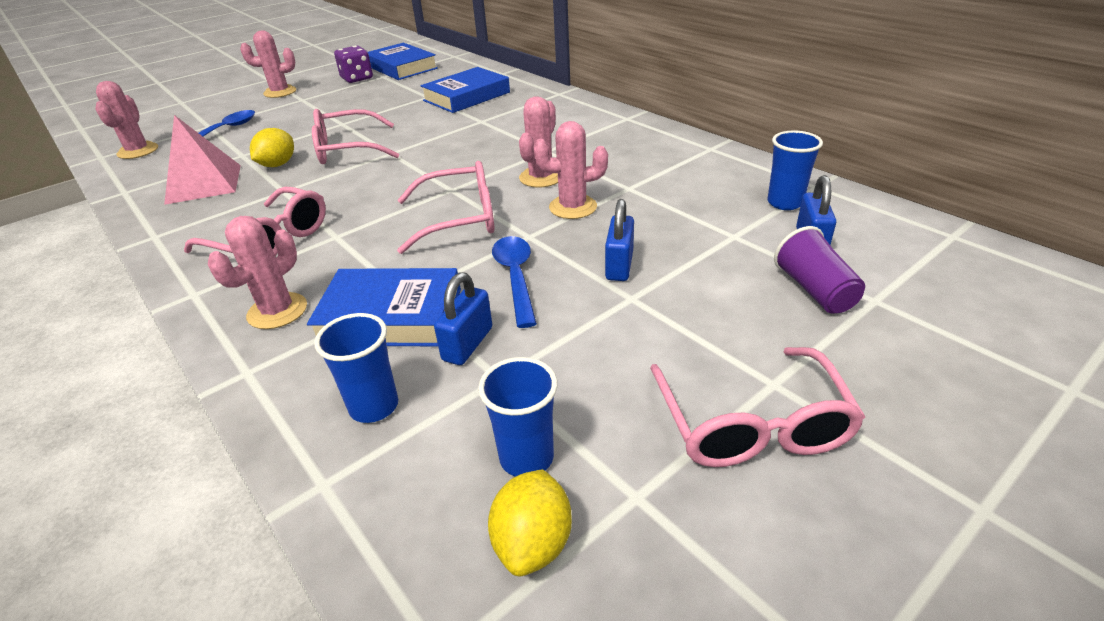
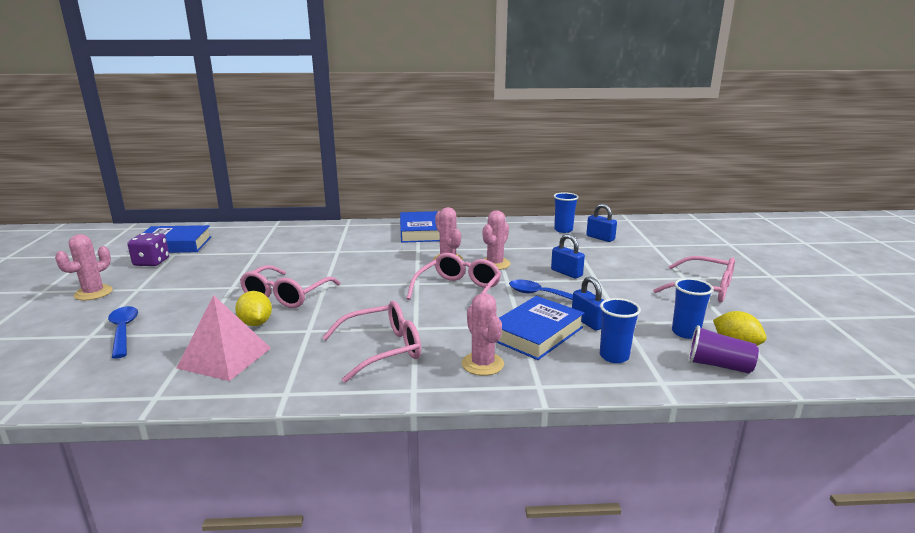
camera: 55 degrees left, 15 degrees down
pink cactus [95,81,158,159] -> none
blue book [420,67,510,113] -> blue book moved to [400,211,440,243]
purple cup [774,226,865,314] -> purple cup moved to [688,325,759,374]

